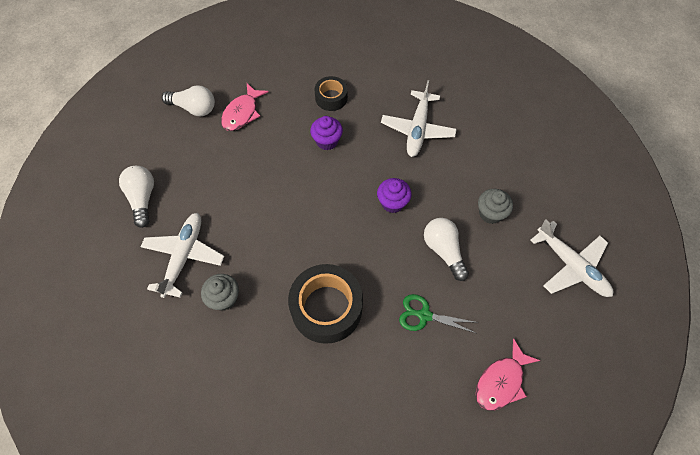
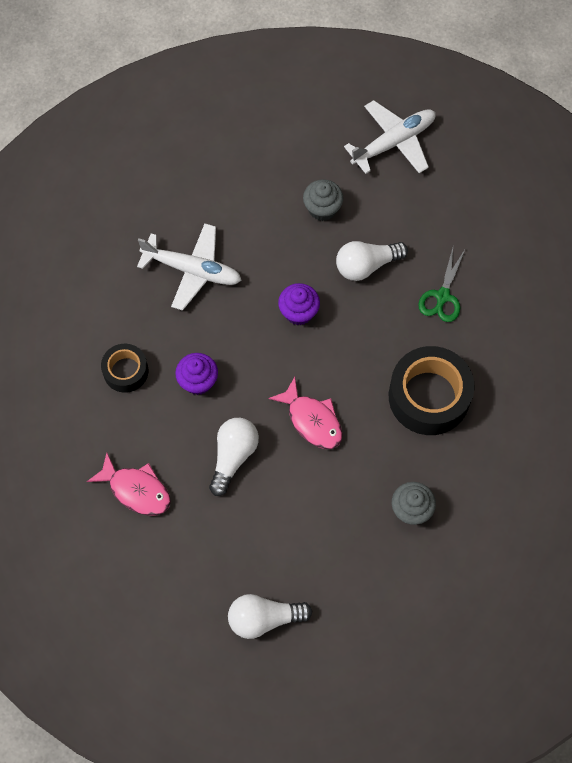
camera: 85 degrees left, 5 degrees up
white plane [140,213,224,298] -> none
white light bulb [162,85,215,116] -> white light bulb moved to [209,418,259,496]
pink fish [476,338,540,411] -> pink fish moved to [268,377,343,449]

